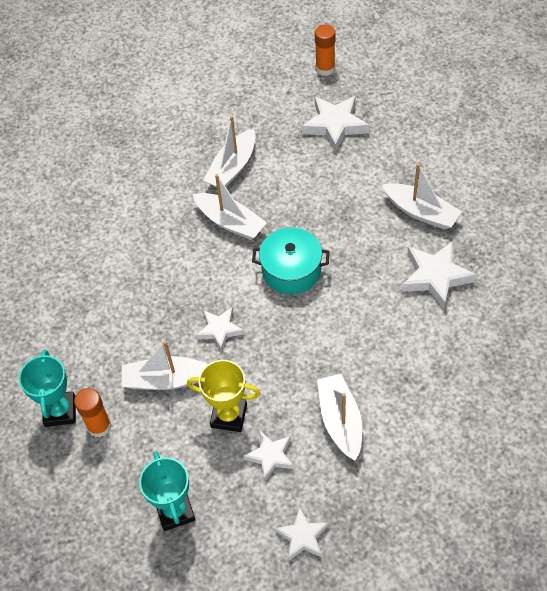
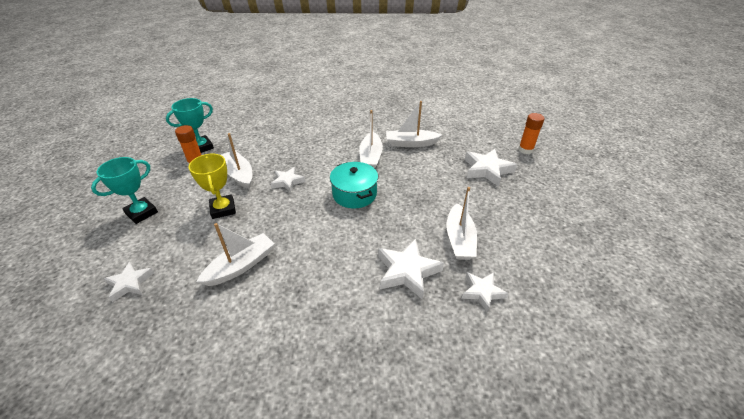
camera: 55 degrees right, 15 degrees down
white star [243,431,294,481] -> white star moved to [462,272,509,313]

